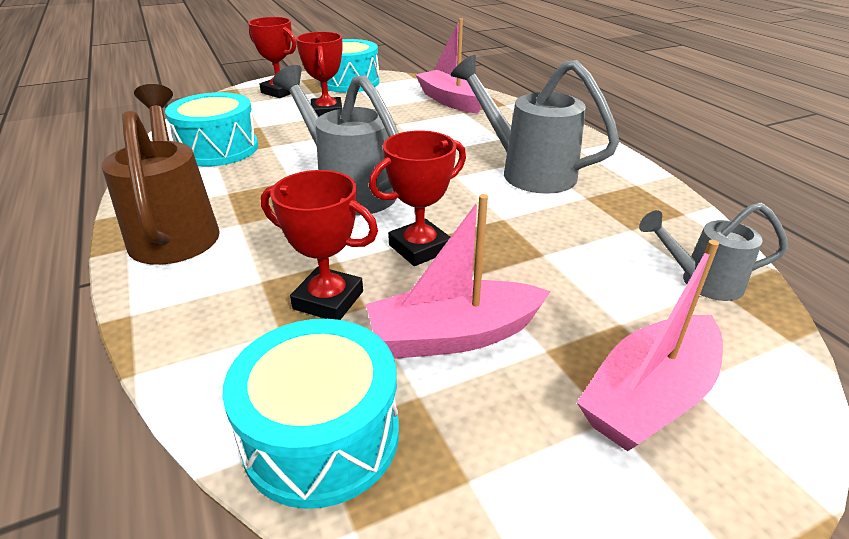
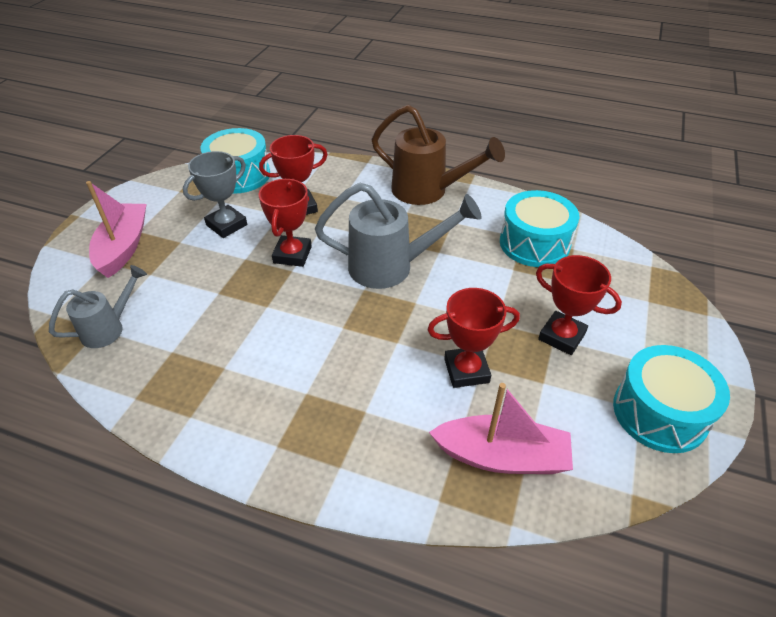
camera: 135 degrees right, 10 degrees up
red trophy [248,17,297,98] -> red trophy moved to [427,288,520,388]
pink boat [366,194,551,359] -> grey trophy [183,151,247,238]
grey watering can [451,55,619,194] -> none

